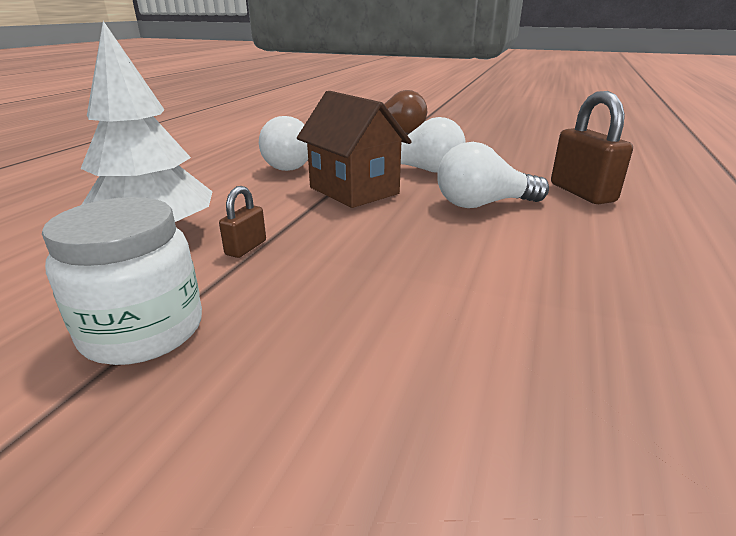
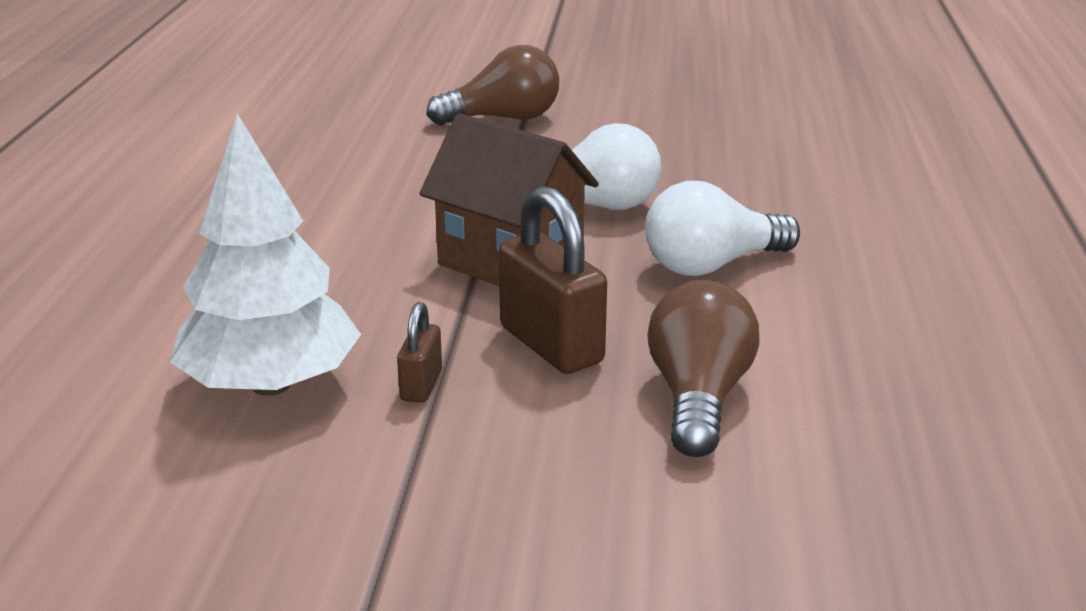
camera: 15 degrees left, 0 degrees up
white jar [42,197,202,365] -> none
white light bulb [259,116,308,171] -> none
brown padlock [551,91,633,204] -> brown padlock moved to [499,186,607,374]
none -> brown light bulb [647,280,760,457]

